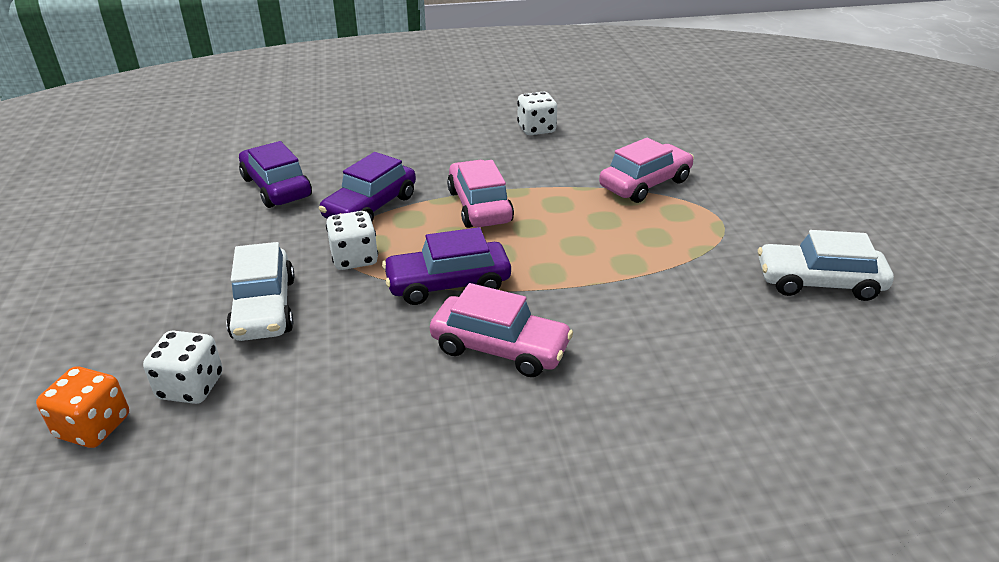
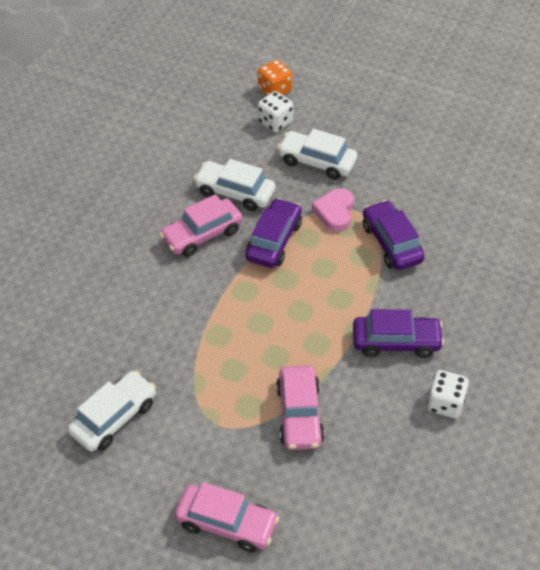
camera: 125 degrees right, 15 degrees up
purple car [239,141,312,208] -> purple car moved to [353,309,444,358]
white dice [326,211,378,270] -> pink heart [312,188,354,232]
pink car [447,160,514,228] -> pink car moved to [175,482,279,552]
none -> white car [193,159,275,211]

